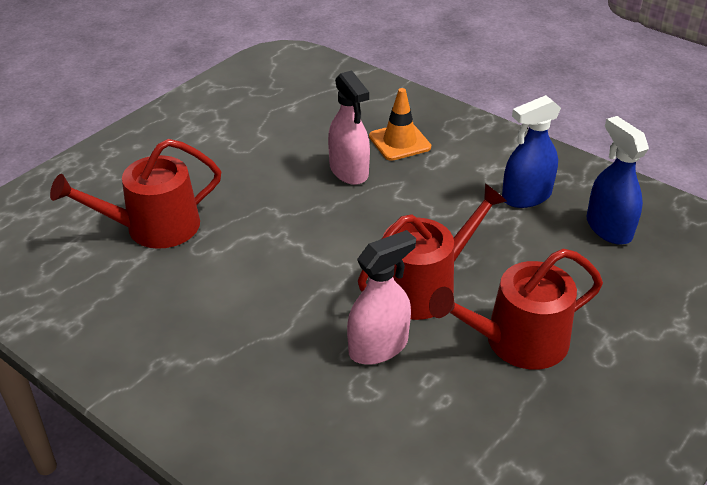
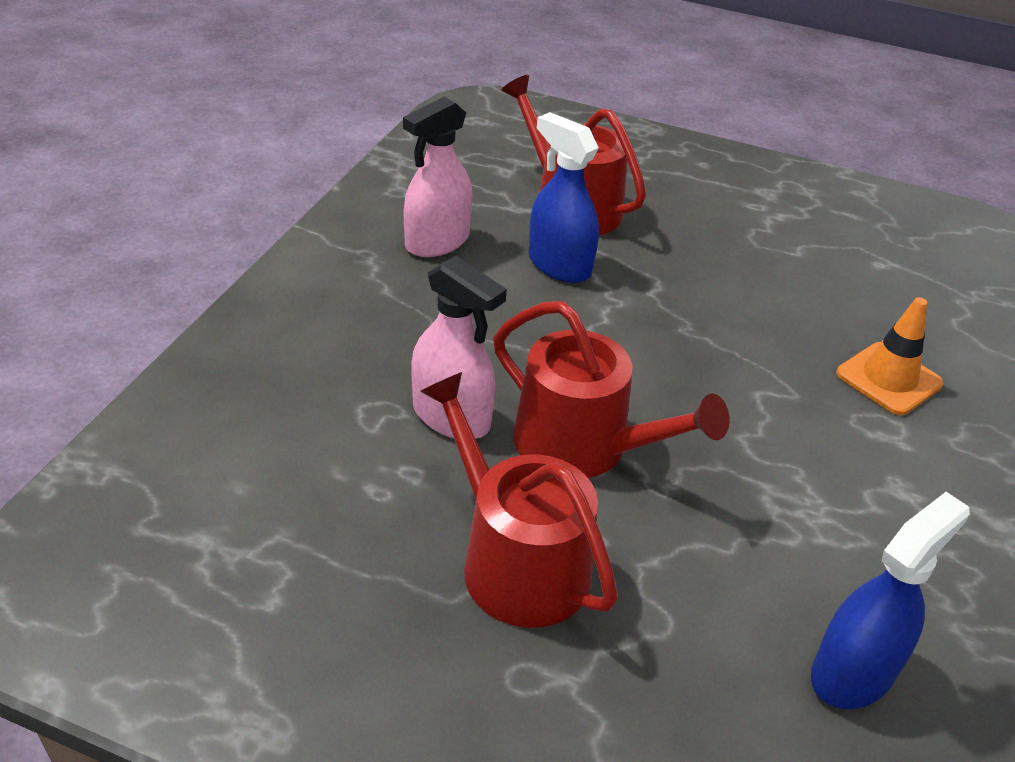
camera: 70 degrees right, 0 degrees up
pink spray bottle [328,70,370,185] -> pink spray bottle moved to [403,97,472,257]
blue spray bottle [502,95,561,208] -> blue spray bottle moved to [529,112,599,283]

